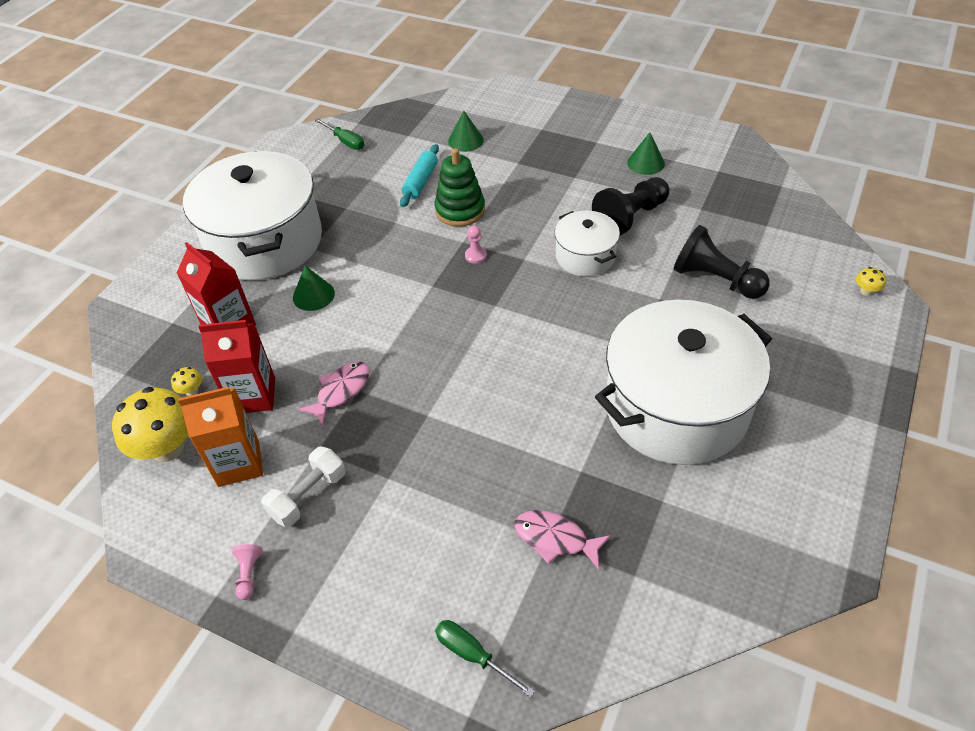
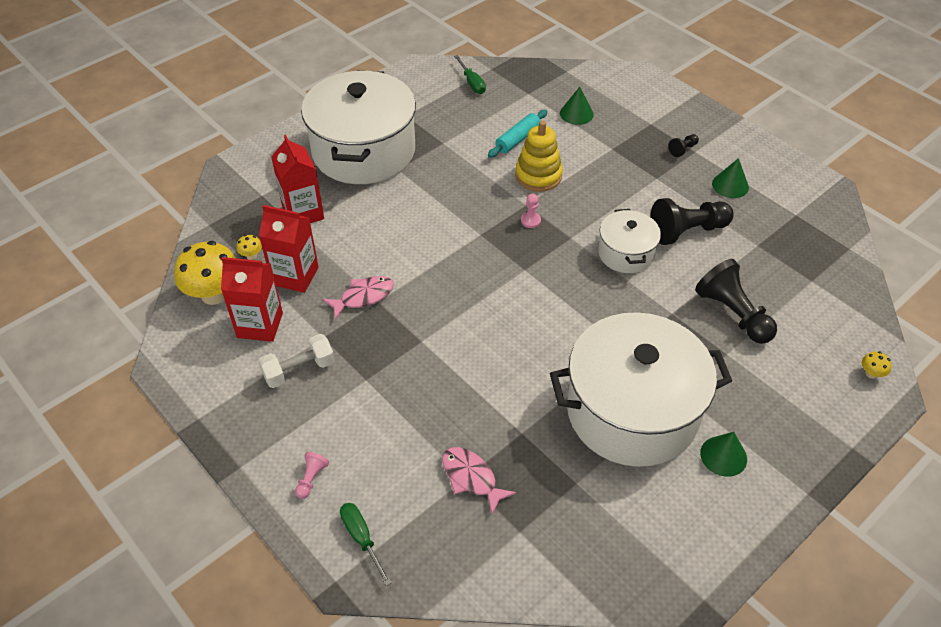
camera: 20 degrees right, 0 degrees up
orange carton [178,387,263,487] -> red carton [221,257,283,342]
pink pawn [232,544,263,600] -> pink pawn moved to [295,452,329,499]
green cone [293,266,335,311] -> green cone moved to [700,432,747,477]
green stacking toy [435,148,485,227] -> yellow stacking toy [515,121,563,192]
none -> black pawn [668,134,699,157]

